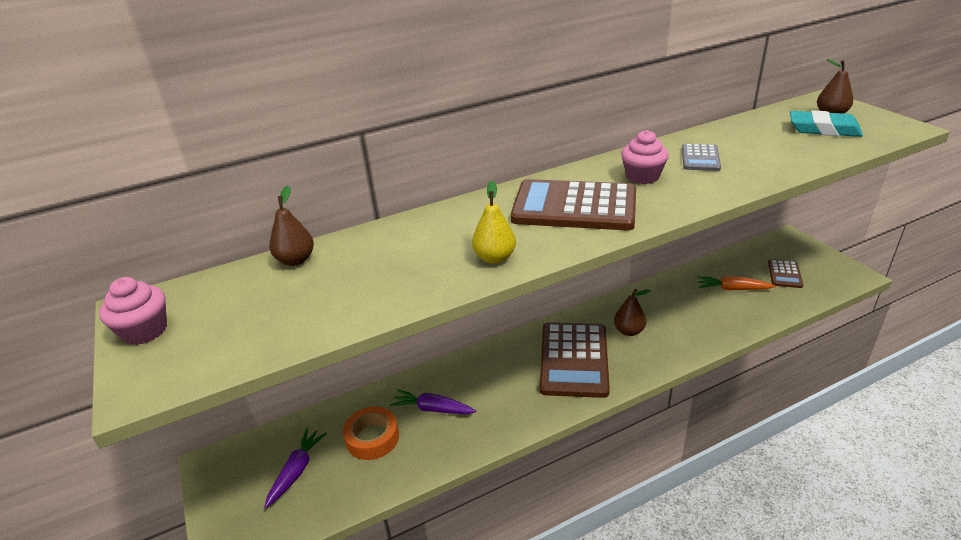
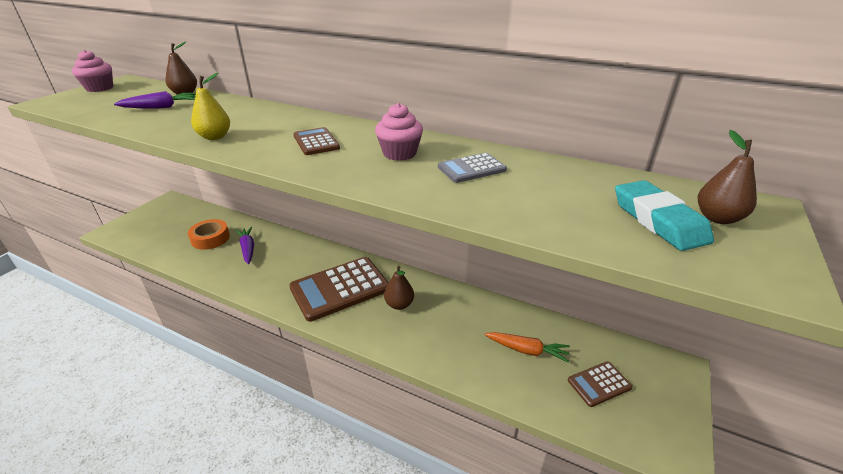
camera: 50 degrees right, 0 degrees up
purple carrot [264,428,327,508] -> purple carrot moved to [114,91,196,109]
brown calculator [511,179,636,230] -> brown calculator [293,127,340,155], size x0.49
orange carrot [697,276,775,290] -> orange carrot turned 135 degrees clockwise [485,332,570,362]

